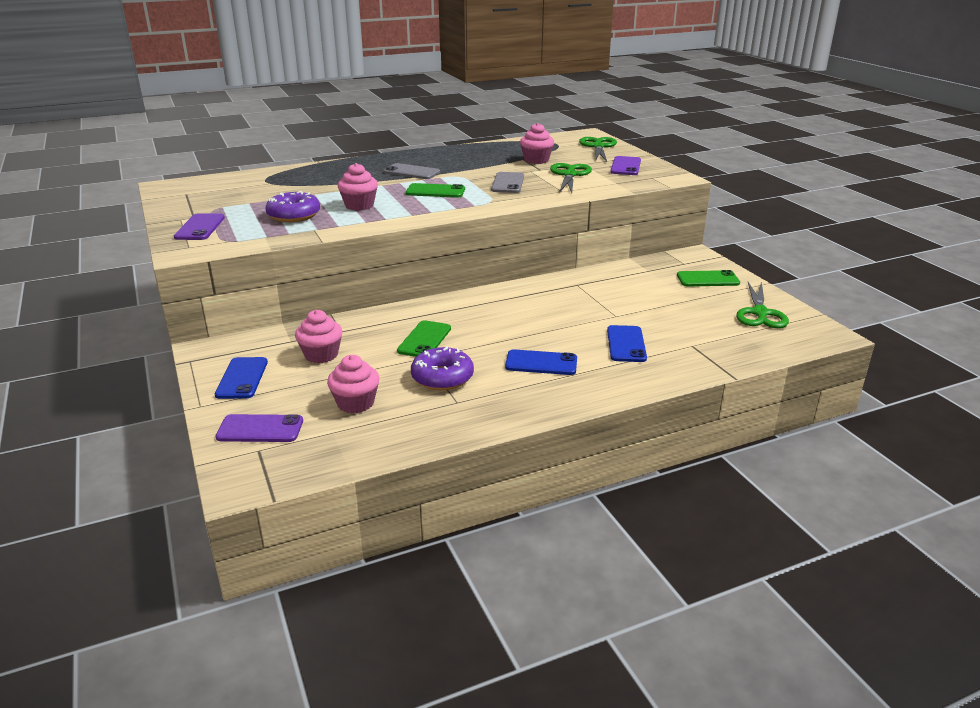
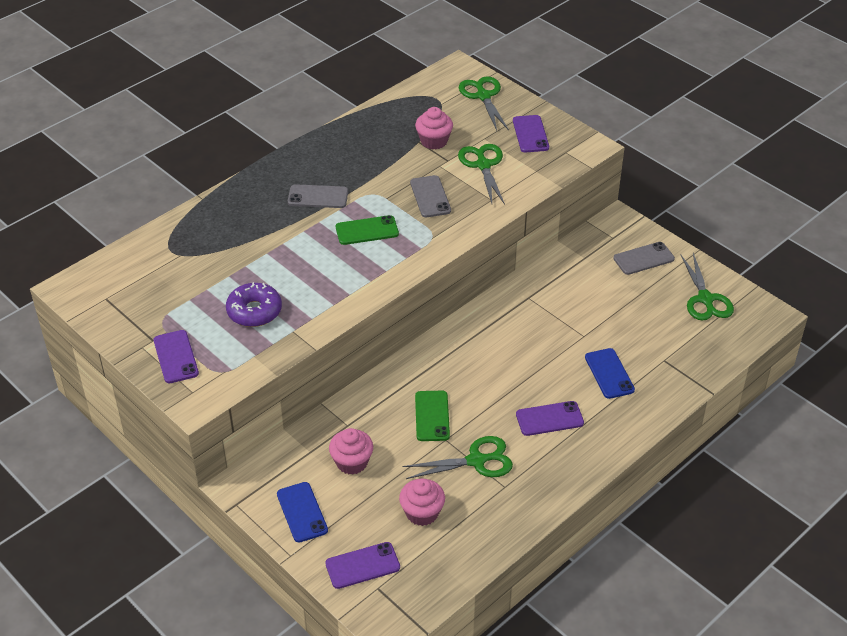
camera: 20 degrees left, 15 degrees up
pink cupcake [338,163,378,211] -> none
purple donut [411,346,474,390] -> green scissors [403,436,513,479]
blue phone [505,349,577,375] -> purple phone [516,401,584,436]
green phone [677,270,740,286] -> grey phone [613,242,675,275]

